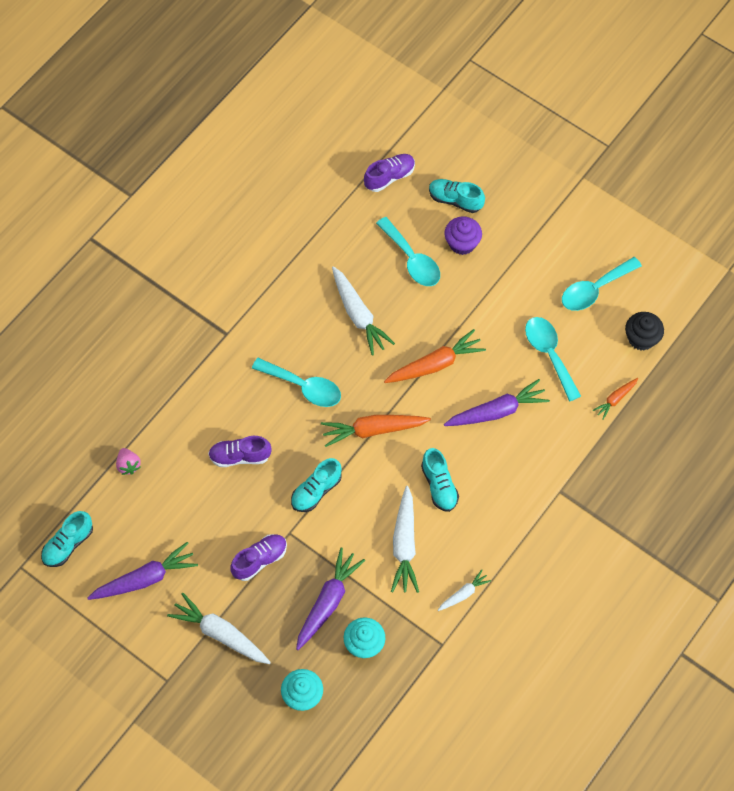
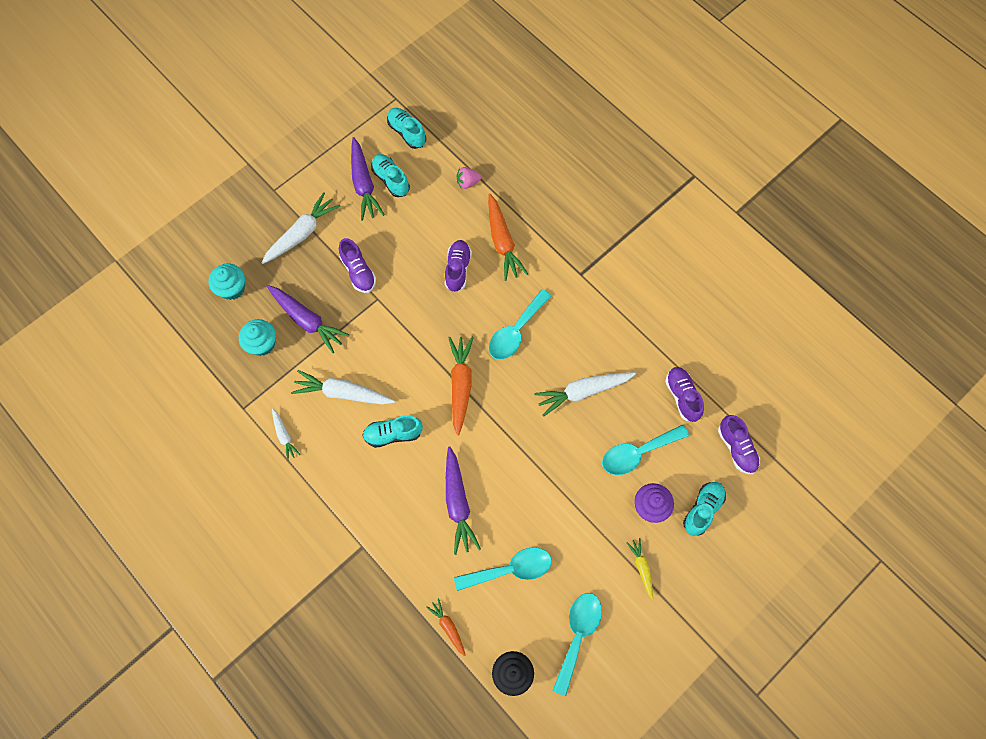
camera: 100 degrees right, 5 degrees up
turquoise shoe [291,458,342,512] -> turquoise shoe moved to [371,154,410,197]
orange carrot [384,329,486,383] -> orange carrot moved to [488,193,528,281]
turquoise spoon [562,257,642,311] -> turquoise spoon turned 45 degrees clockwise [552,593,602,696]
none -> yellow carrot [626,538,653,599]
none -> purple shoe [665,367,704,422]

